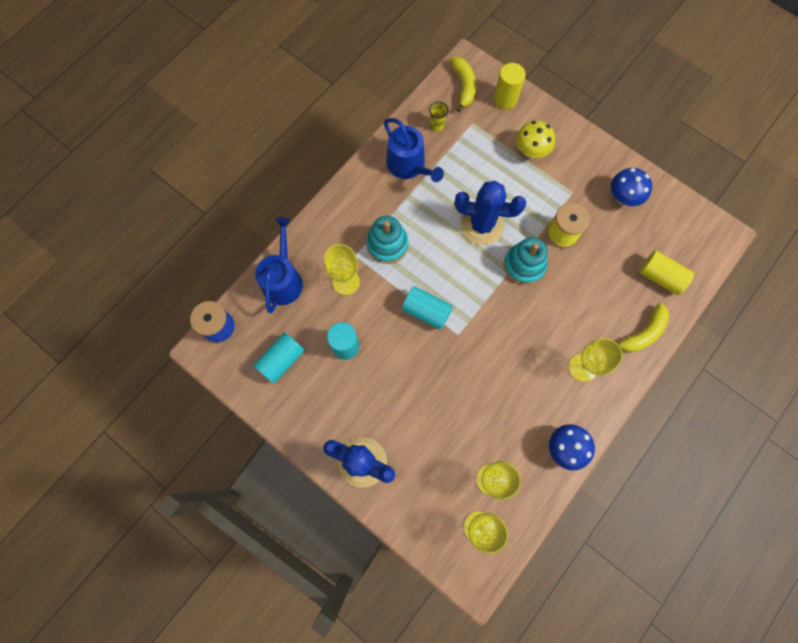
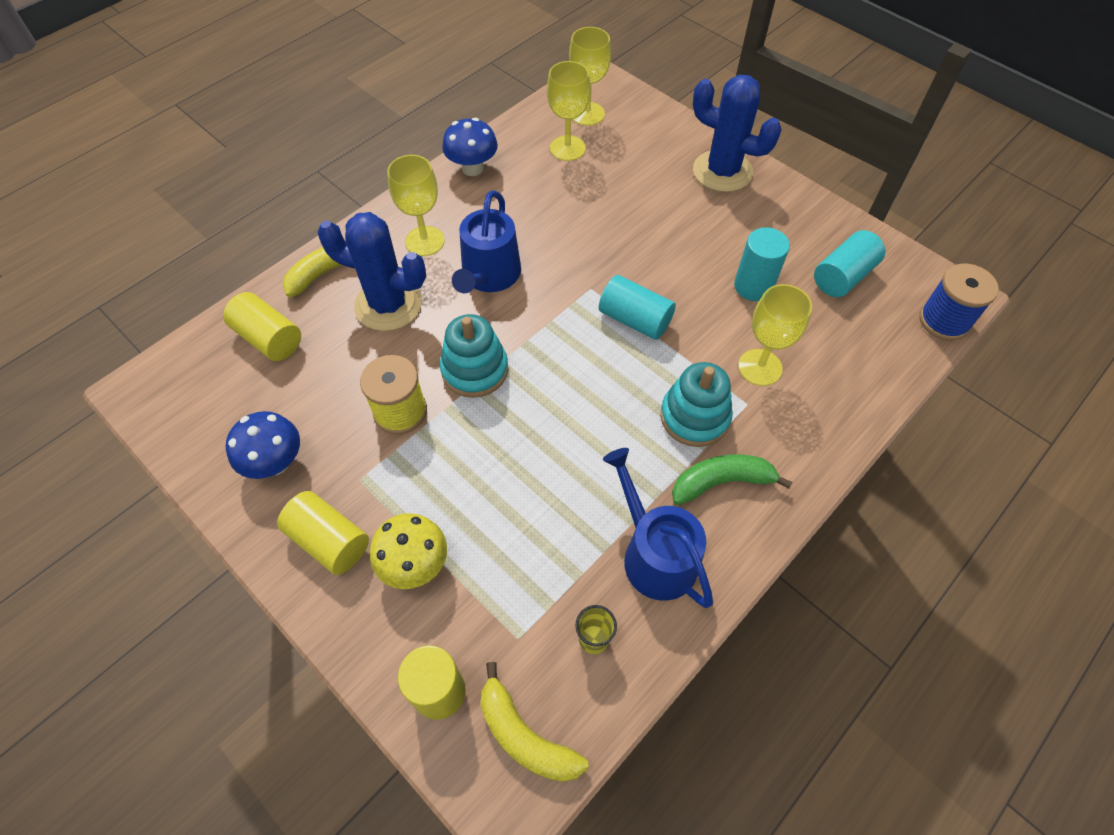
camera: 175 degrees left, 15 degrees down
blue watering can [255,217,303,314] -> blue watering can moved to [452,190,521,293]
yellow banana [450,56,476,112] -> yellow banana turned 45 degrees counterclockwise [481,662,589,782]
blue cactus [455,181,526,245] -> blue cactus moved to [318,212,426,331]
none -> yellow cylinder [277,491,369,575]
none -> green banana [672,454,792,505]

